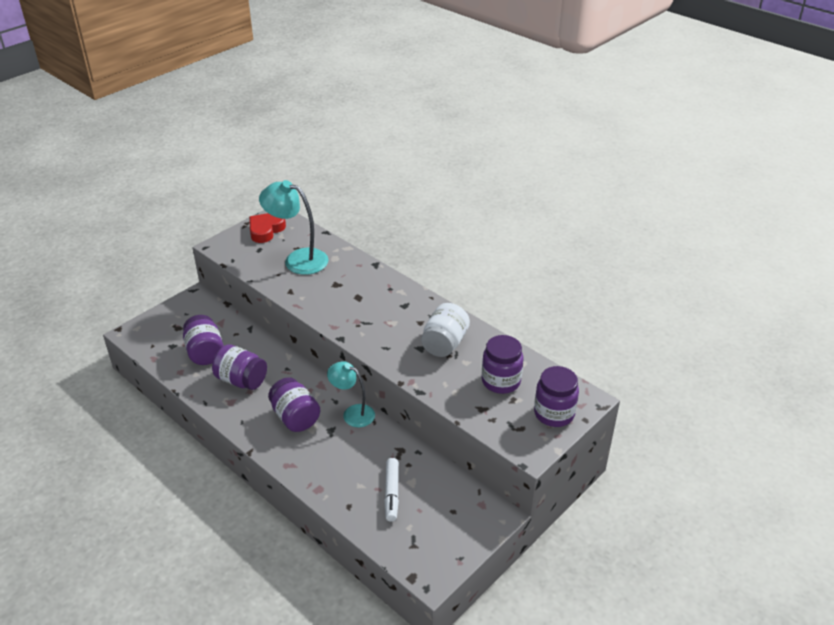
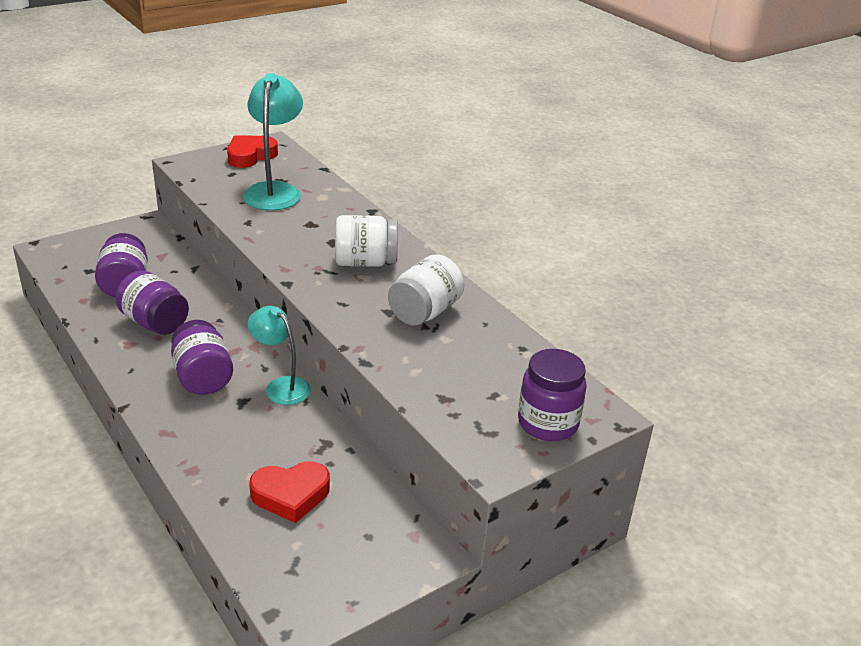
camera: 10 degrees right, 5 degrees down
turquoise lamp [259,180,329,275] -> turquoise lamp turned 60 degrees clockwise [243,73,303,210]
white marker [384,458,399,522] -> red heart [249,461,330,523]
purple jar [482,335,524,394] -> none
none -> white jar [335,215,398,267]

